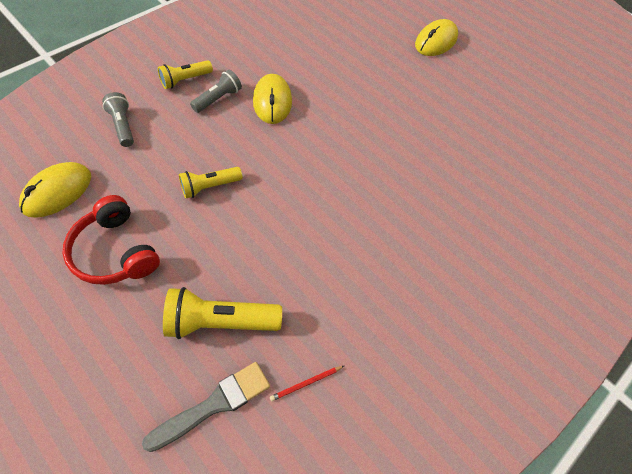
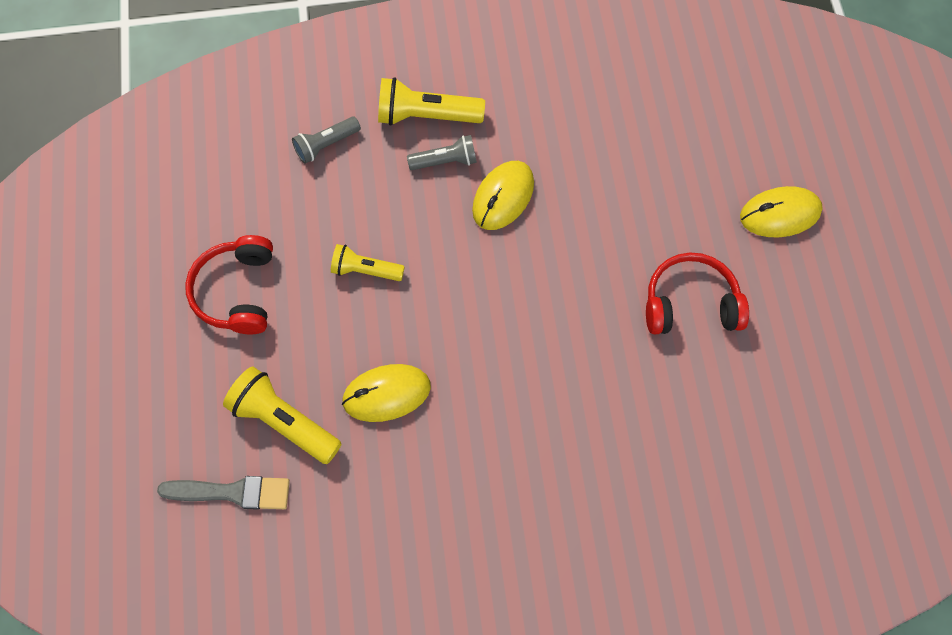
camera: 40 degrees right, 10 degrees up
yellow mouse [19,162,91,218] -> yellow mouse moved to [342,364,431,422]
grey flashlight [102,92,134,147] -> grey flashlight turned 135 degrees counterclockwise [292,117,361,164]
yellow flashlight [158,60,213,89] -> yellow flashlight [378,77,485,126], size x1.57
red pencil [270,366,344,401] -> none
none -> red headphones [646,252,749,334]

